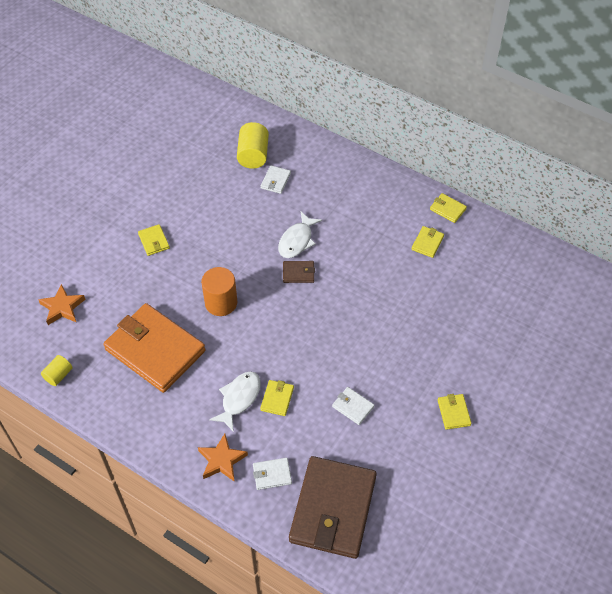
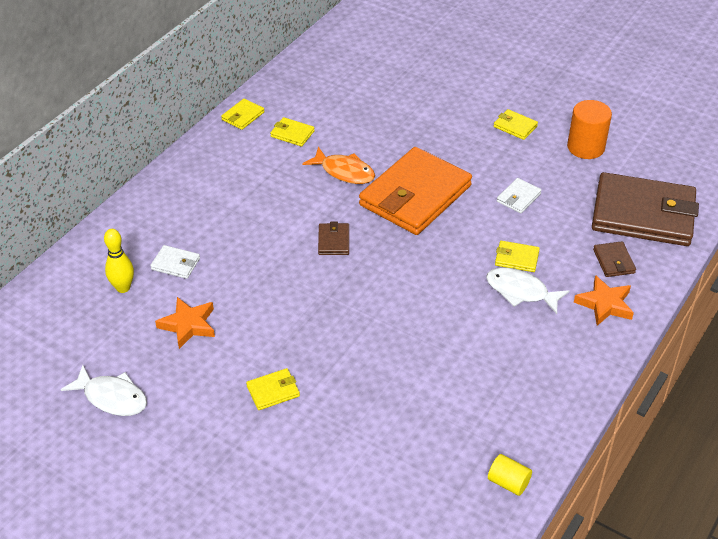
camera: 90 degrees left, 10 degrees down
orange star [38,284,86,325] -> orange star moved to [155,297,215,349]
orange wallet [103,303,205,393] -> orange wallet moved to [359,147,472,235]
orange cylinder [201,267,237,316] -> orange cylinder moved to [567,100,612,159]
yellow cylinder [237,122,269,169] -> yellow bowling pin [104,229,134,293]
white wallet [253,458,292,490] -> brown wallet [593,241,636,277]
white fish [278,212,322,258] -> white fish moved to [61,365,147,416]
yellow wallet [438,394,472,430] -> yellow wallet turned 45 degrees clockwise [494,109,538,140]
none -> orange fish [302,147,375,184]

